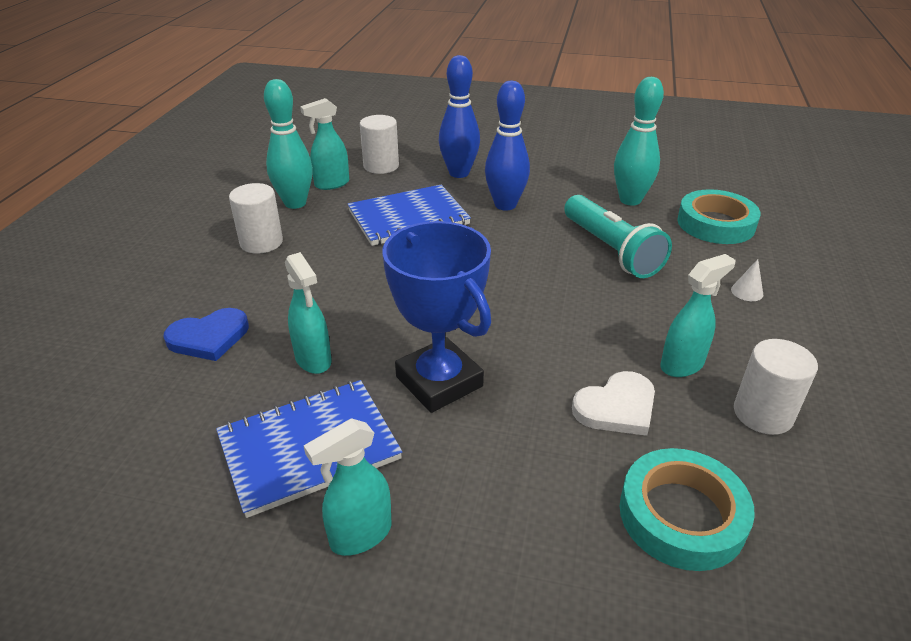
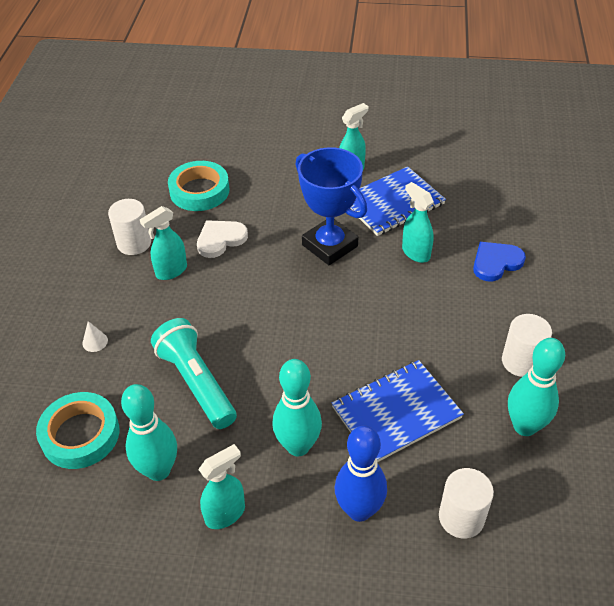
camera: 175 degrees right, 10 degrees up
turquoise spray bottle [300,98,349,190] -> turquoise spray bottle moved to [198,444,245,529]
blue bowling pin [485,81,530,211] -> turquoise bowling pin [272,359,322,456]

